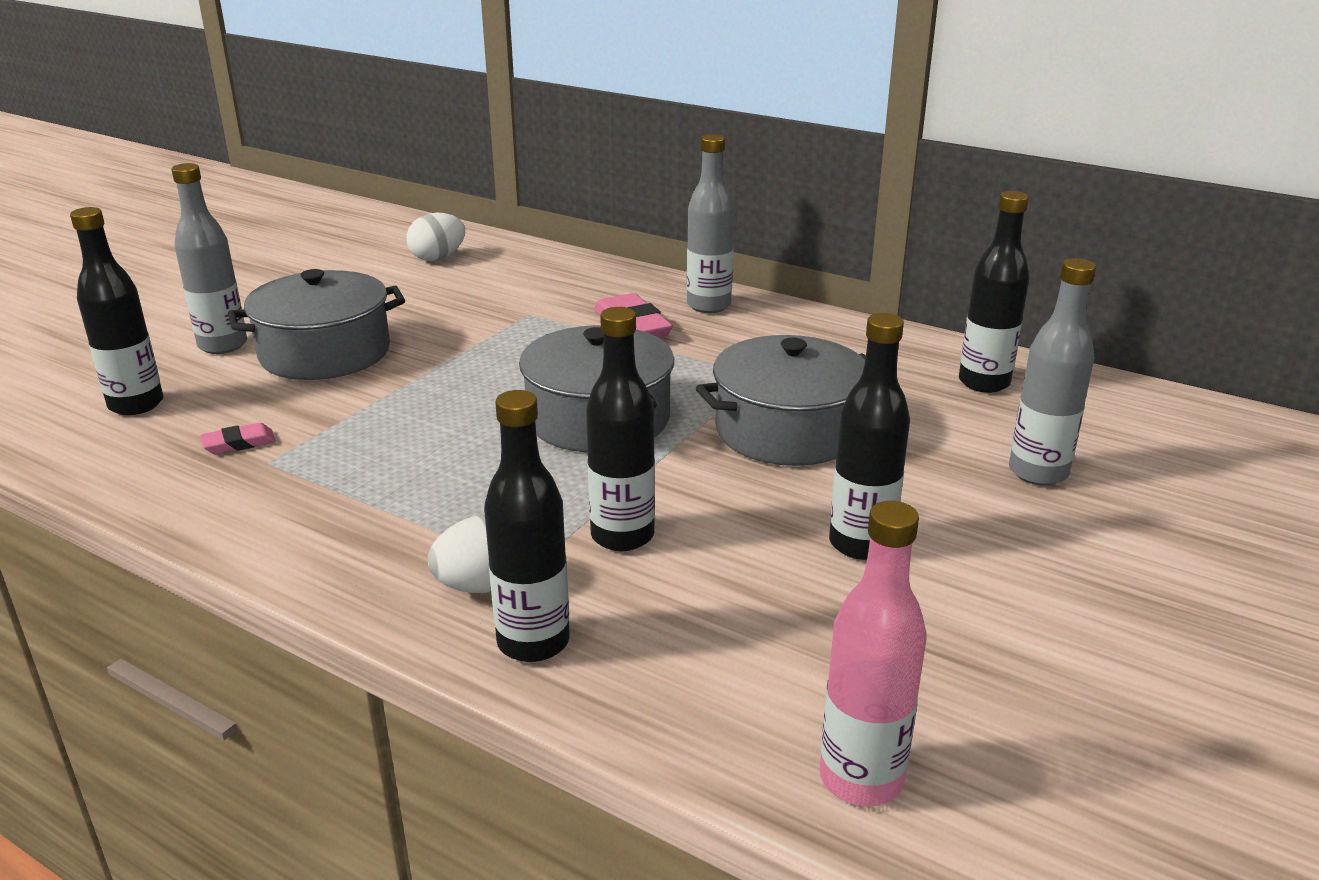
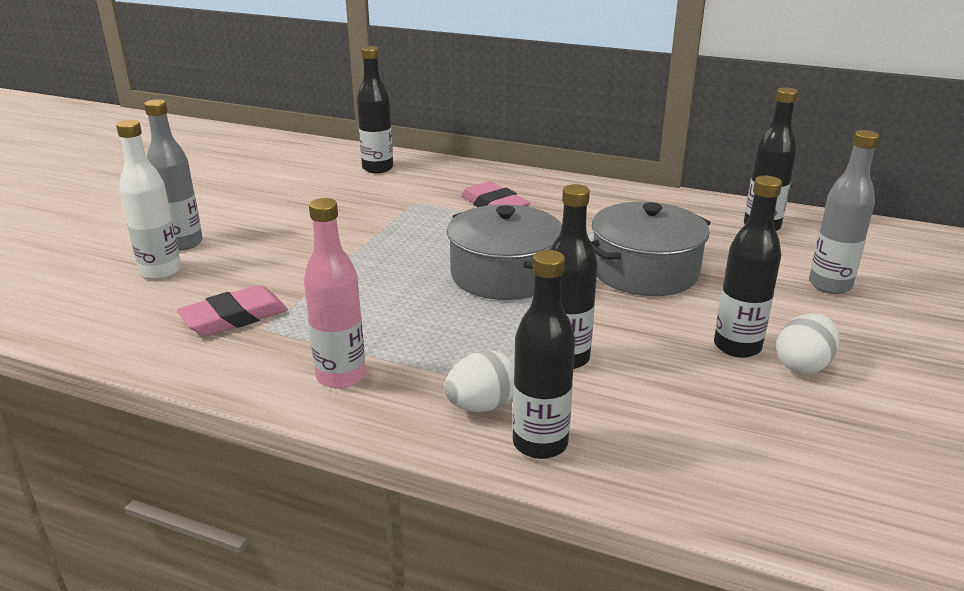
camera: 10 degrees left, 0 degrees up
black bottle [70,207,163,415] -> black bottle moved to [357,46,393,173]
pink eraser [200,423,276,454] -> pink eraser [177,285,288,336], size x1.84
grey pot [228,269,405,380] -> none
white egg [406,213,465,261] -> white egg moved to [776,313,839,374]
grey bottle [687,134,734,313] -> none
pink bottle [819,501,927,806] -> pink bottle moved to [304,198,366,389]
none -> white bottle [116,120,181,280]

